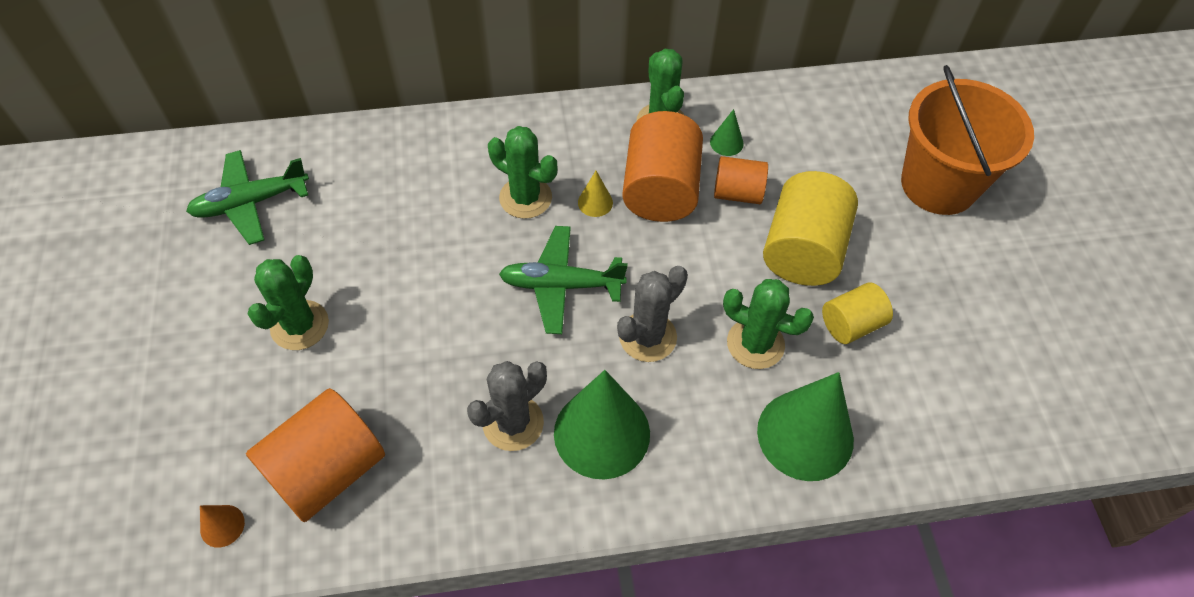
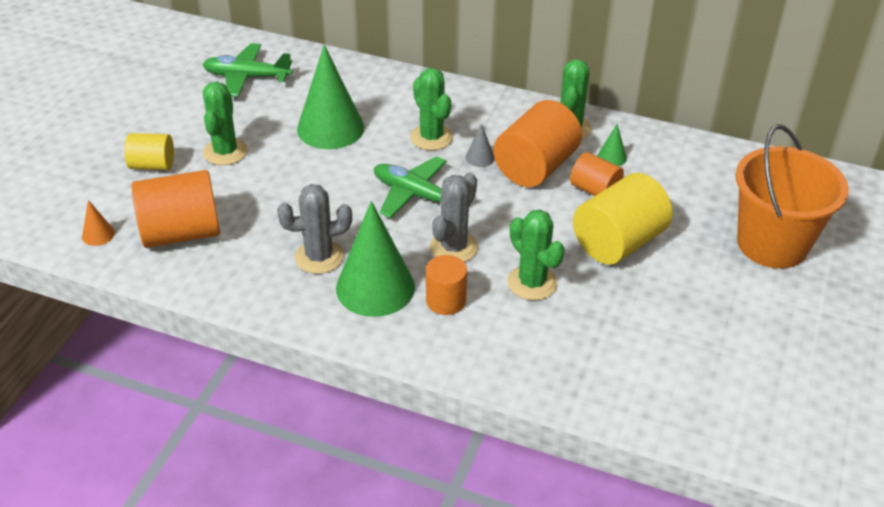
camera: 30 degrees right, 15 degrees down
green cactus [247,255,329,350] -> green cactus turned 45 degrees counterclockwise [203,82,248,165]
yellow cone [578,171,613,217] -> grey cone [465,123,495,167]
grey cactus [617,266,688,362] -> grey cactus turned 45 degrees counterclockwise [430,173,478,262]
green cone [757,372,854,481] -> green cone moved to [297,45,364,149]
yellow cylinder [822,282,893,344] -> yellow cylinder moved to [124,133,174,170]
none -> orange cylinder [426,255,467,315]

